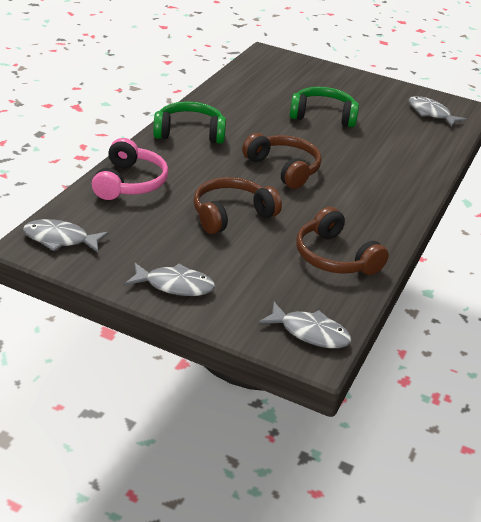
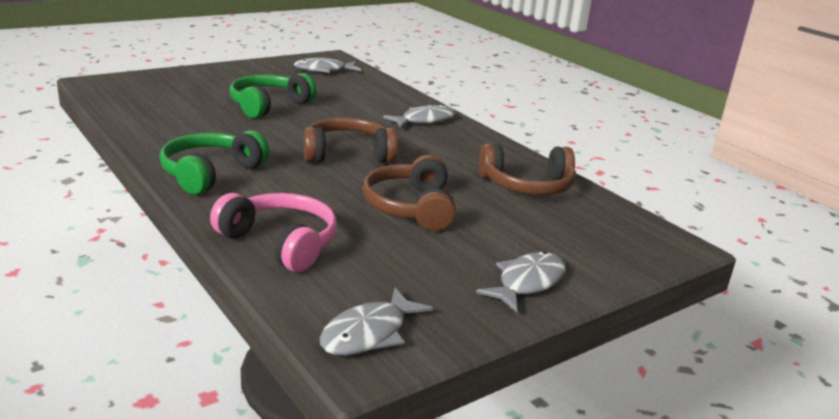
camera: 60 degrees left, 10 degrees down
grey fish [258,302,351,348] -> grey fish moved to [383,104,455,128]

